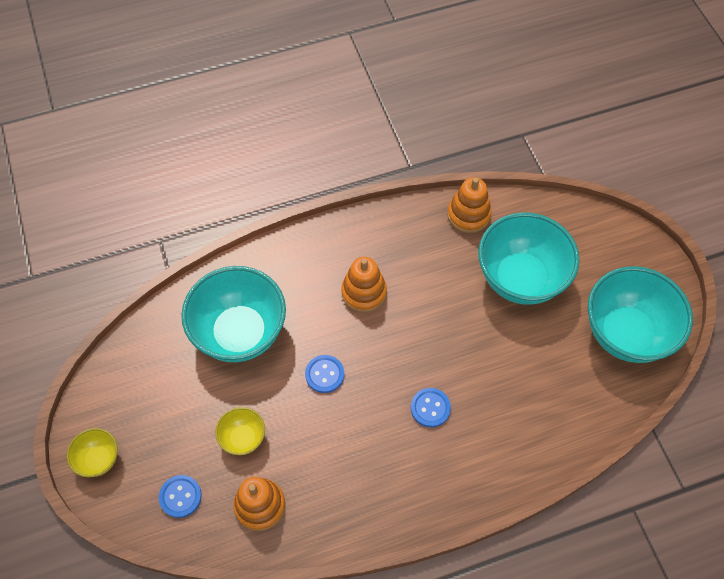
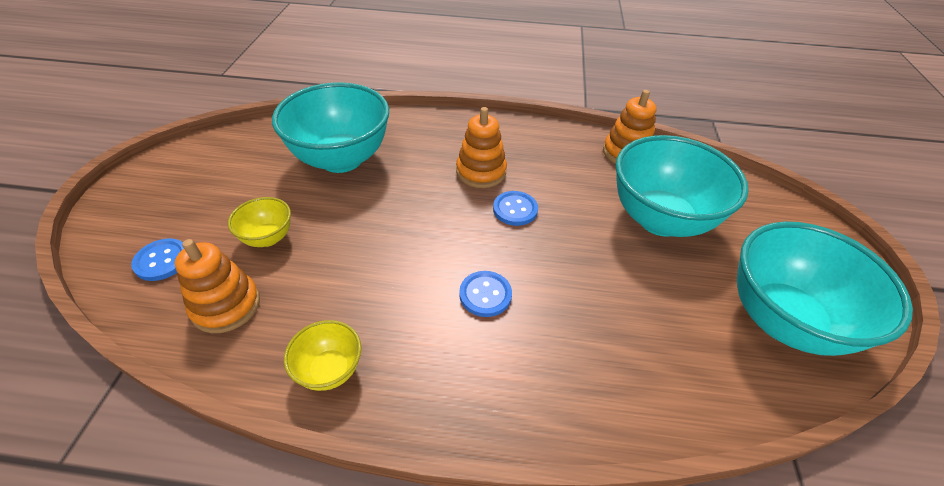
camera: 25 degrees right, 15 degrees down
yellow bowl [67,428,118,477] -> yellow bowl moved to [284,320,361,391]
blue button [305,355,344,393] -> blue button moved to [493,191,538,226]

